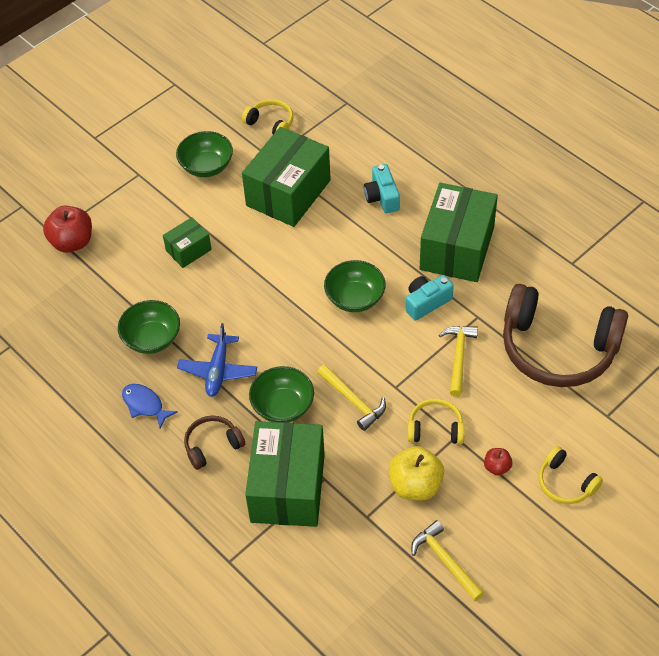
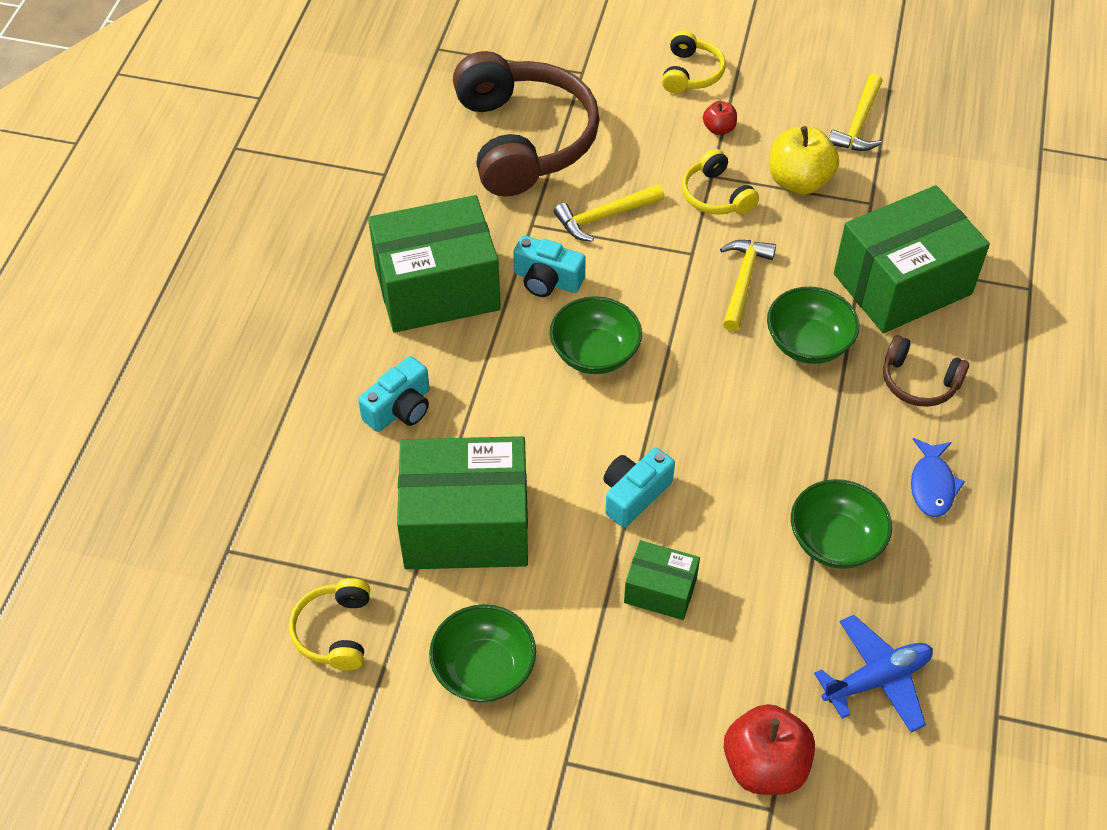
camera: 125 degrees left, 0 degrees up
blue plane [177,323,257,397] -> blue plane moved to [814,615,933,732]
none -> turquoise camera [603,448,675,528]

